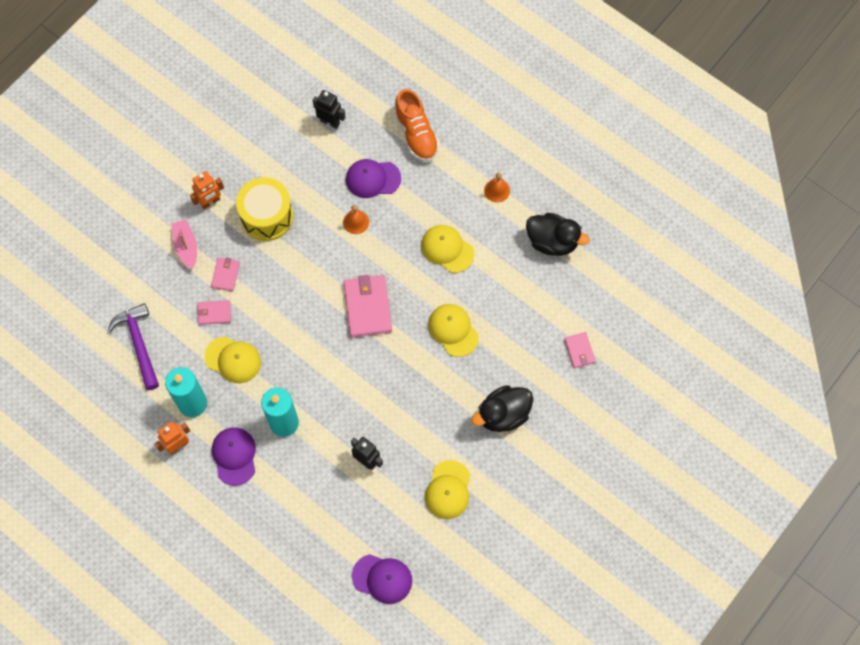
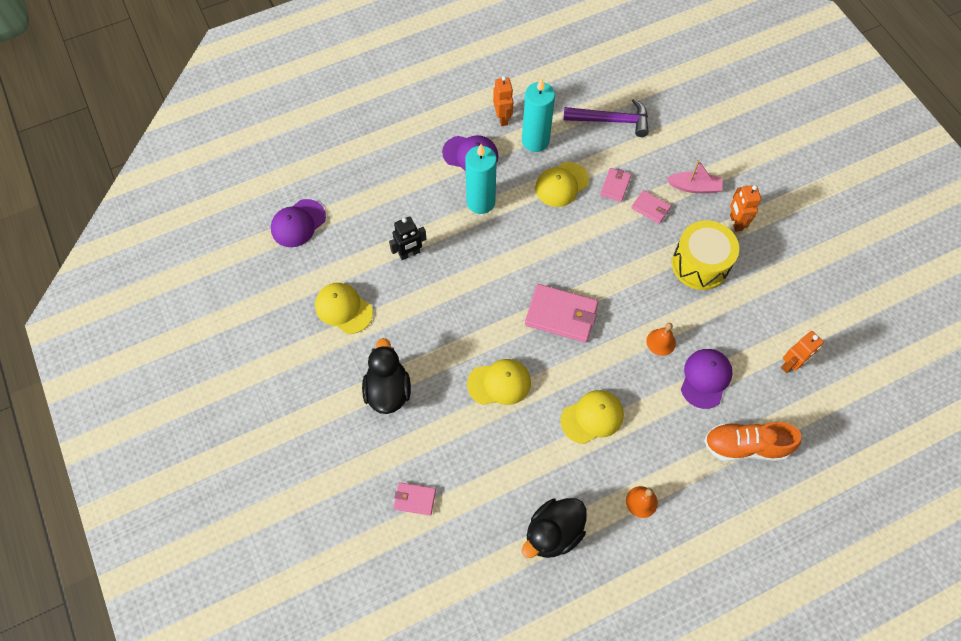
camera: 115 degrees right, 5 degrees down
black robot [313,90,345,129] -> orange robot [781,331,824,373]

